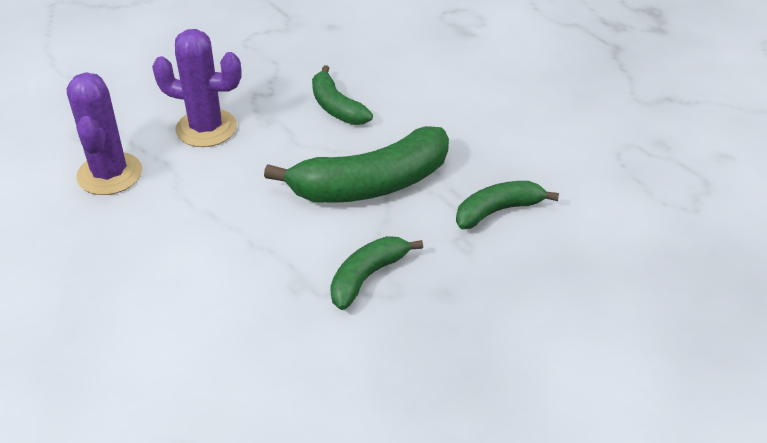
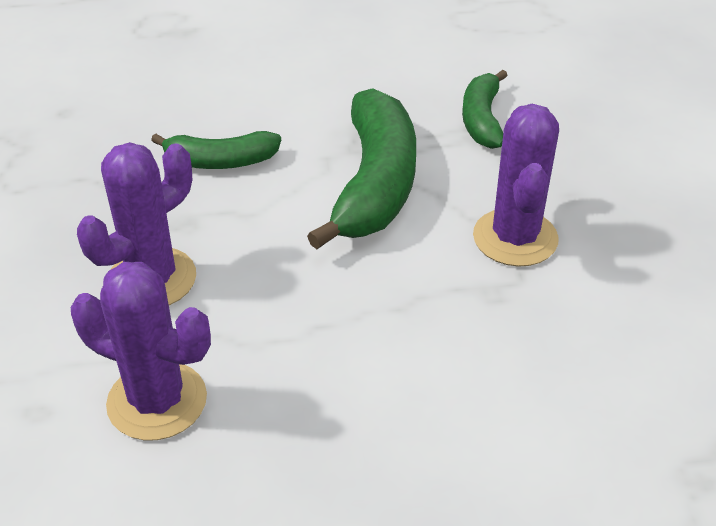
camera: 60 degrees left, 0 degrees up
green banana [330,236,423,310] -> purple cactus [473,104,559,267]

